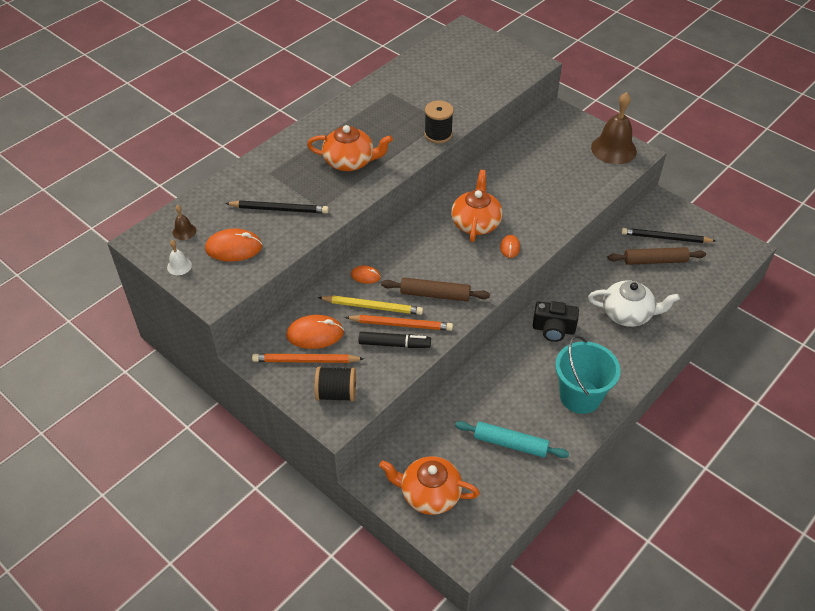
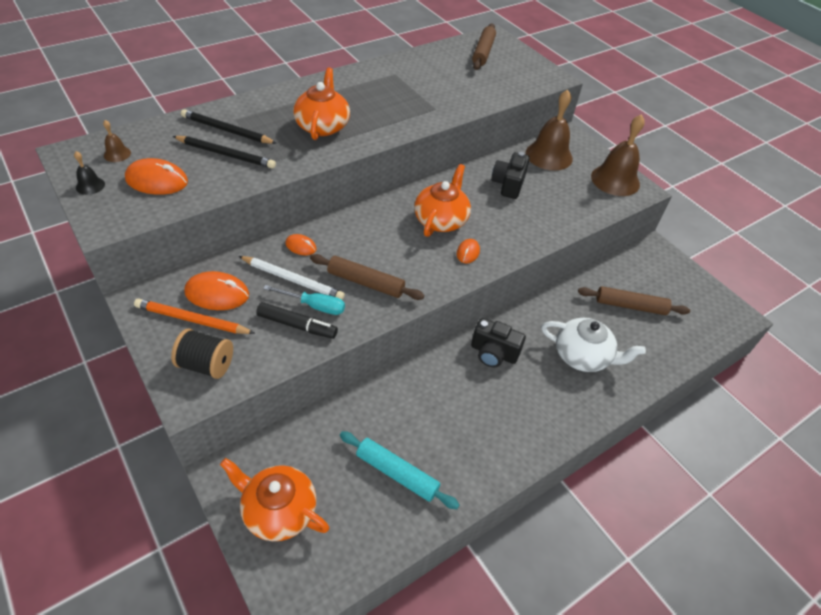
camera: 10 degrees right, 0 degrees up
white bell [167,240,192,275] -> black bell [74,151,105,195]
orange teapot [307,125,393,171] -> orange teapot turned 105 degrees counterclockwise [293,68,350,140]
yellow pencil [318,295,423,315] -> white pencil [239,256,345,300]
orange pencil [345,315,453,331] -> turquoise screwdriver [263,285,345,315]
black spool [424,100,454,143] -> none
turquoise bucket [555,335,621,414] -> none
black pencil [621,228,716,243] -> black pencil moved to [181,109,277,144]
none -> brown rolling pin [472,24,496,70]
none -> black camera [491,152,530,199]
none -> brown bell [526,90,573,171]

